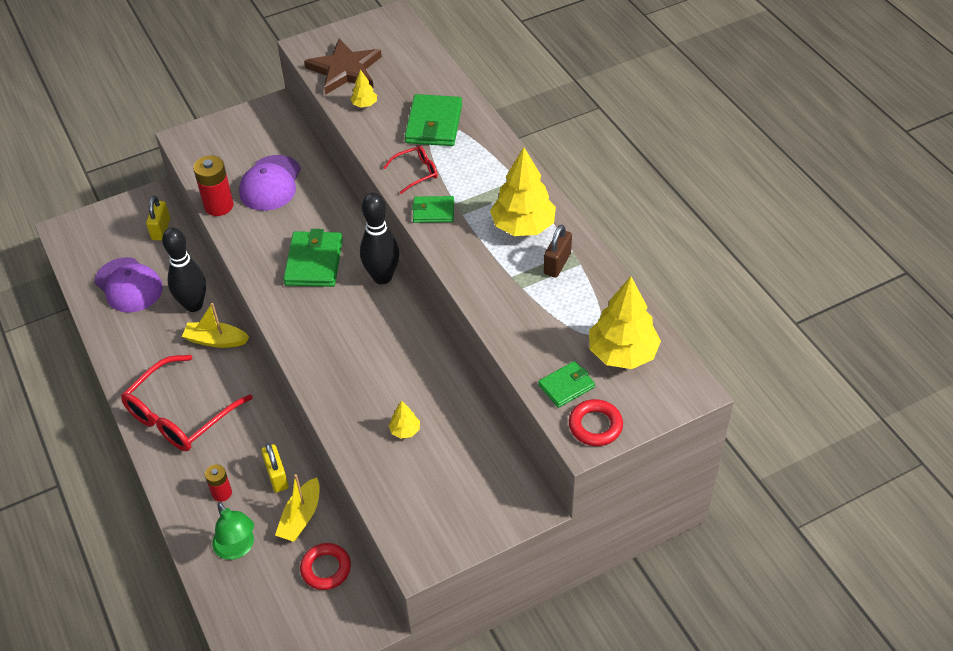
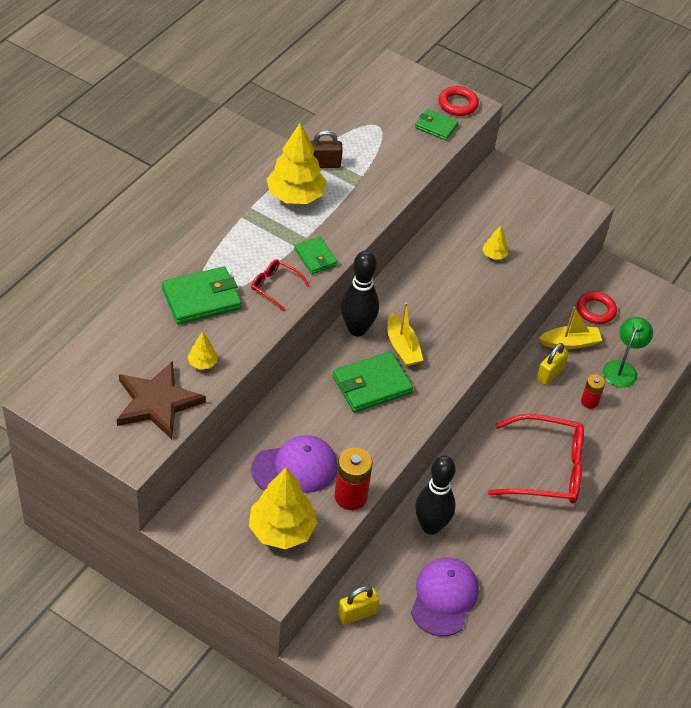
camera: 125 degrees left, 0 degrees up
yellow boat [182,303,249,348] -> yellow boat moved to [387,302,423,366]
yellow tree [589,276,661,369] -> yellow tree moved to [249,467,317,549]

